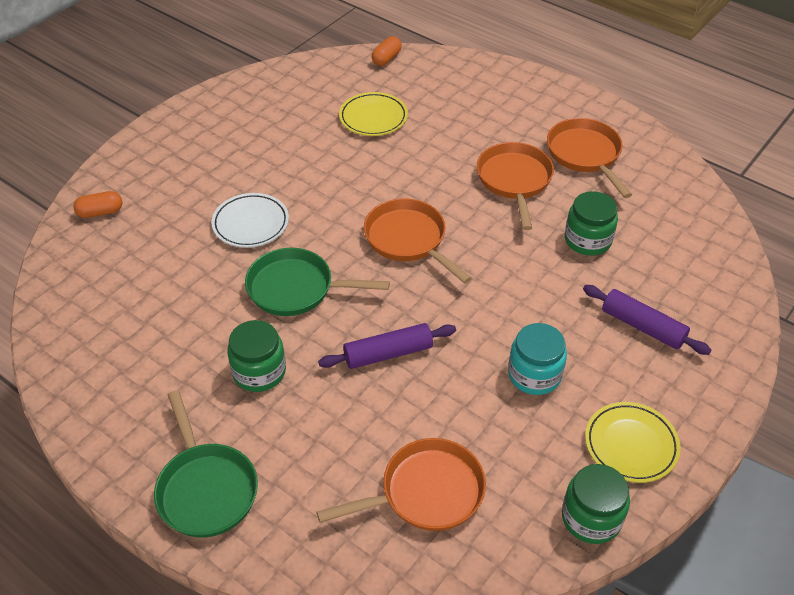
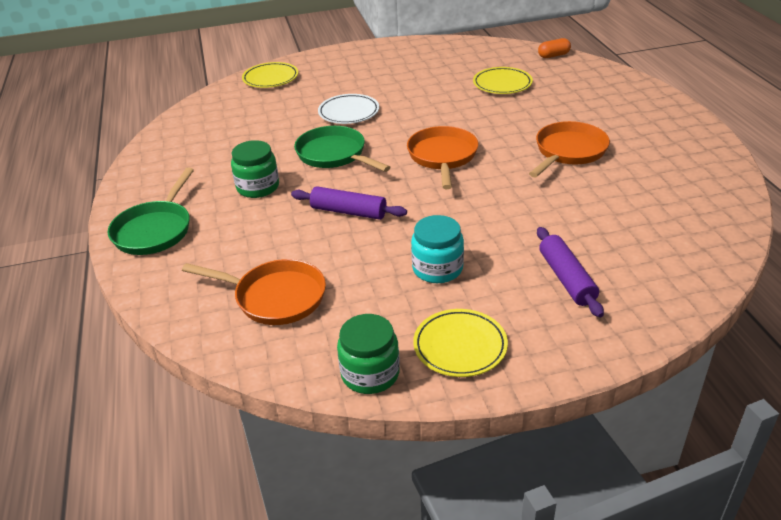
camera: 40 degrees right, 10 degrees down
orange capsule [73,191,122,218] -> yellow plate [242,62,298,88]
orange pan [547,118,632,198] -> none
green jar [565,191,618,256] -> none

